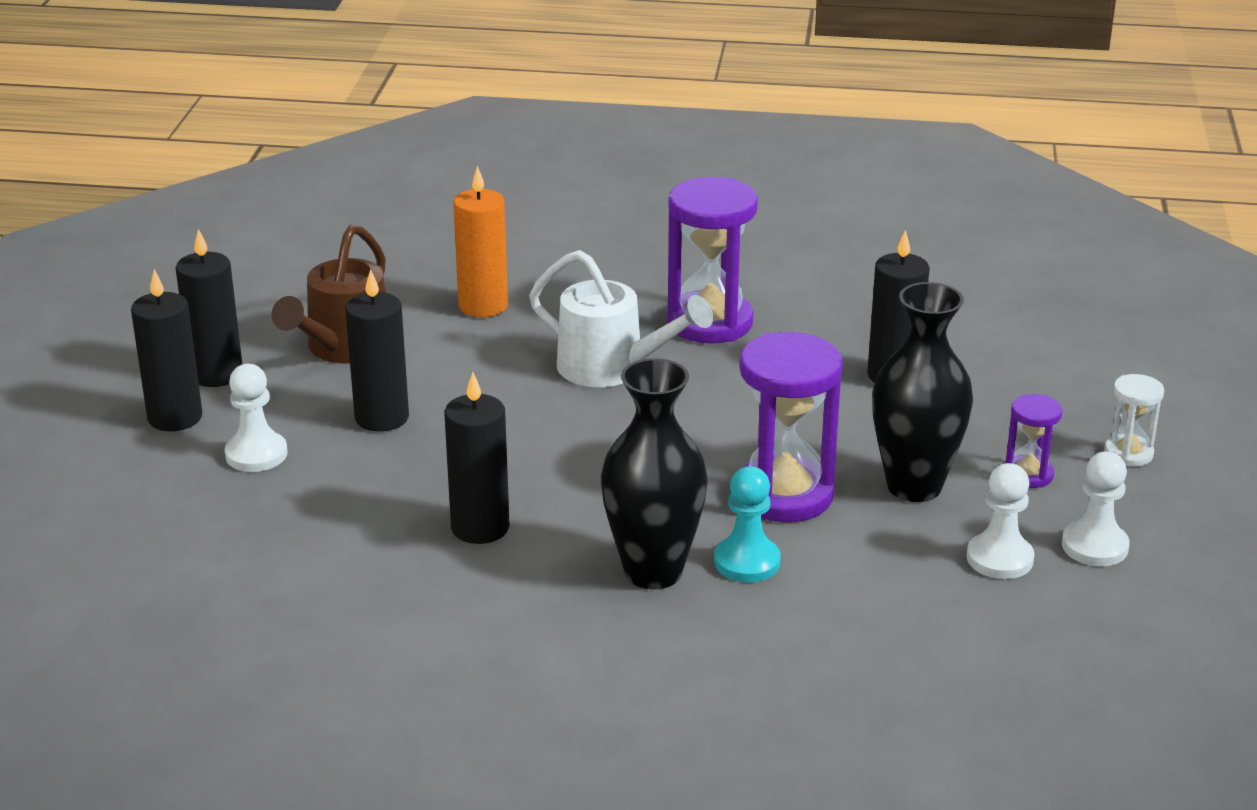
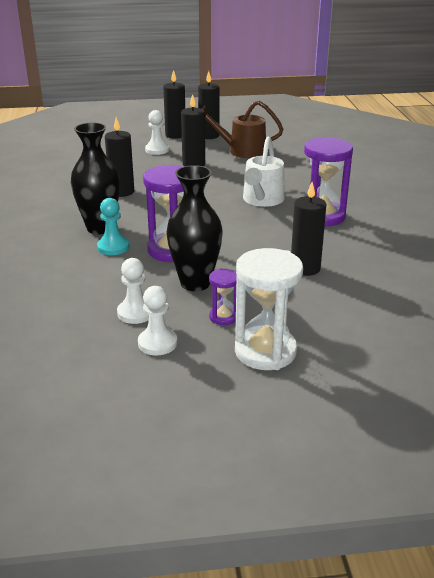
camera: 75 degrees right, 0 degrees up
orange candle [453,166,508,317] -> none
white hourglass [1104,374,1164,467] -> white hourglass [235,248,303,370], size x1.97

